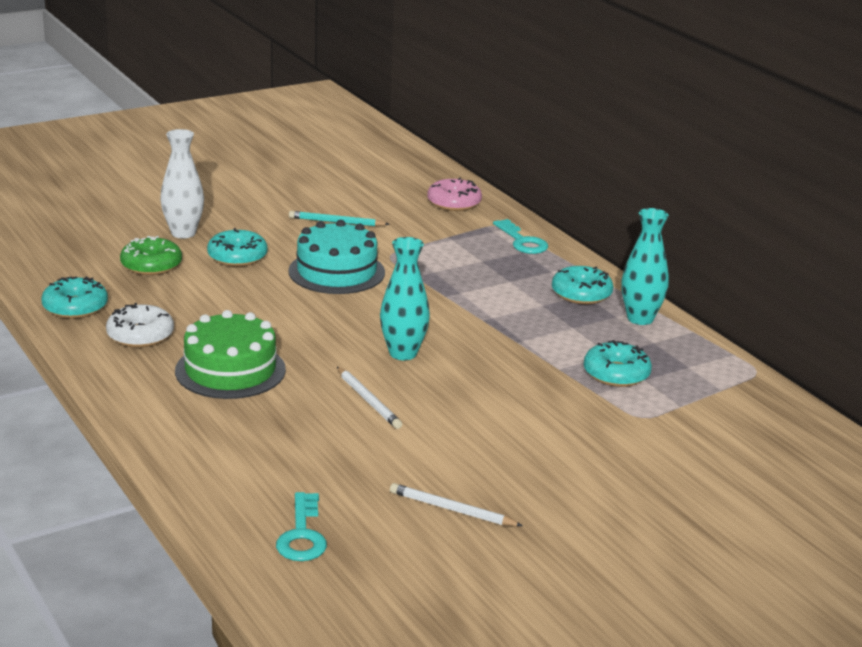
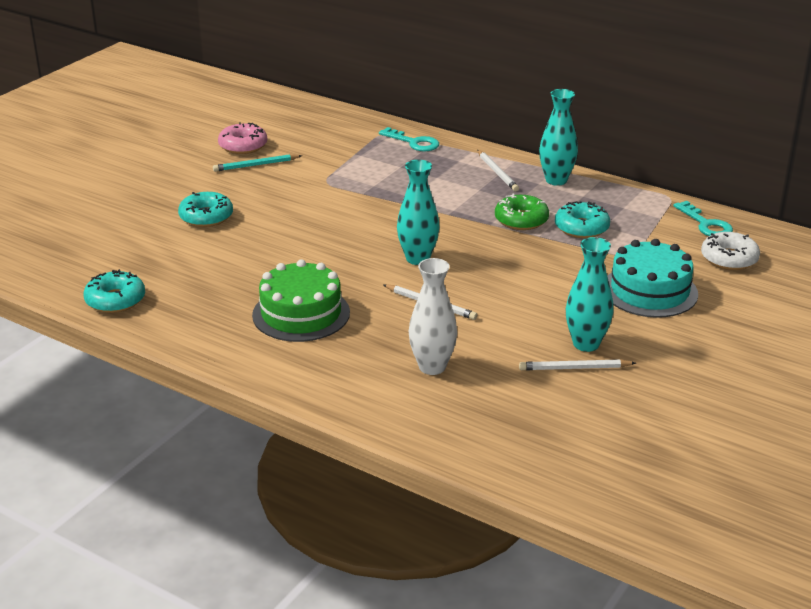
camera: 25 degrees left, 5 degrees up
white donut [106,303,174,348] -> white donut moved to [701,232,760,270]
green donut [120,236,182,275] -> green donut moved to [495,193,549,230]
white vase [160,129,204,239] -> white vase moved to [409,258,457,375]
turquoise key [276,492,327,561] -> turquoise key moved to [673,201,733,236]
turquoise cake [288,220,385,294] -> turquoise cake moved to [607,239,698,318]
pink donut [427,177,482,211] -> pink donut moved to [218,122,267,154]
turquoise donut [552,266,613,304] -> white pencil [477,150,519,191]
none -> turquoise vase [566,237,613,352]

